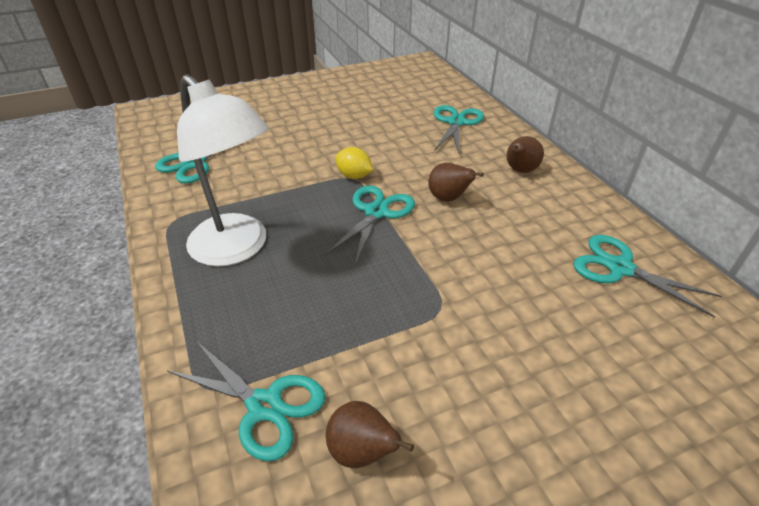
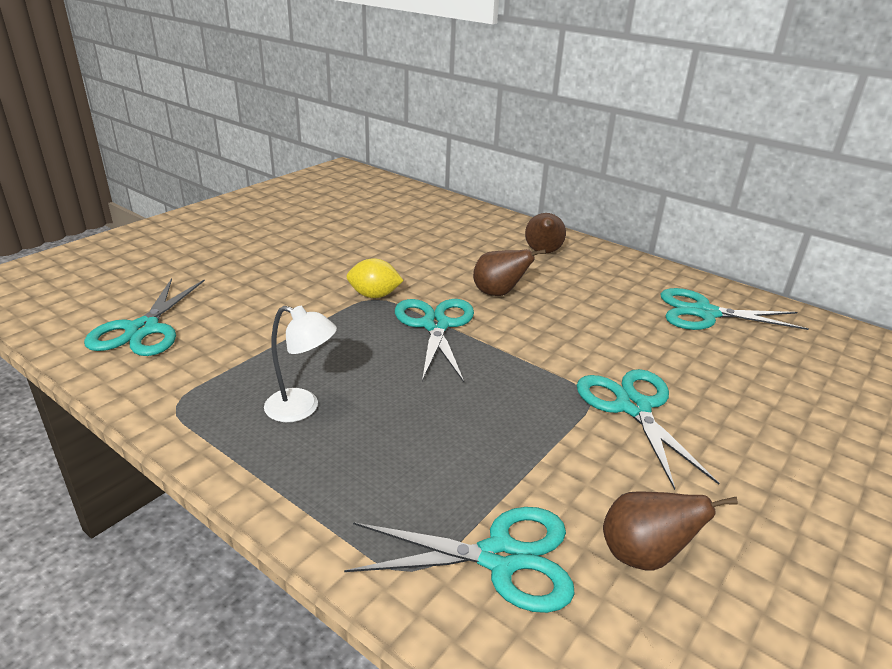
camera: 30 degrees left, 10 degrees down
white lamp [177,74,269,266] -> white lamp [264,306,337,422], size x0.48
turquoise scissors [433,105,484,156] -> turquoise scissors moved to [577,369,719,490]

